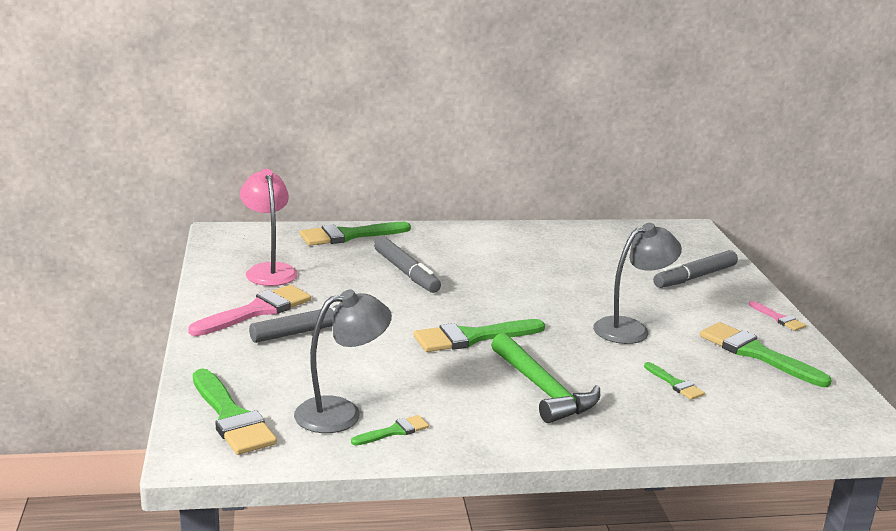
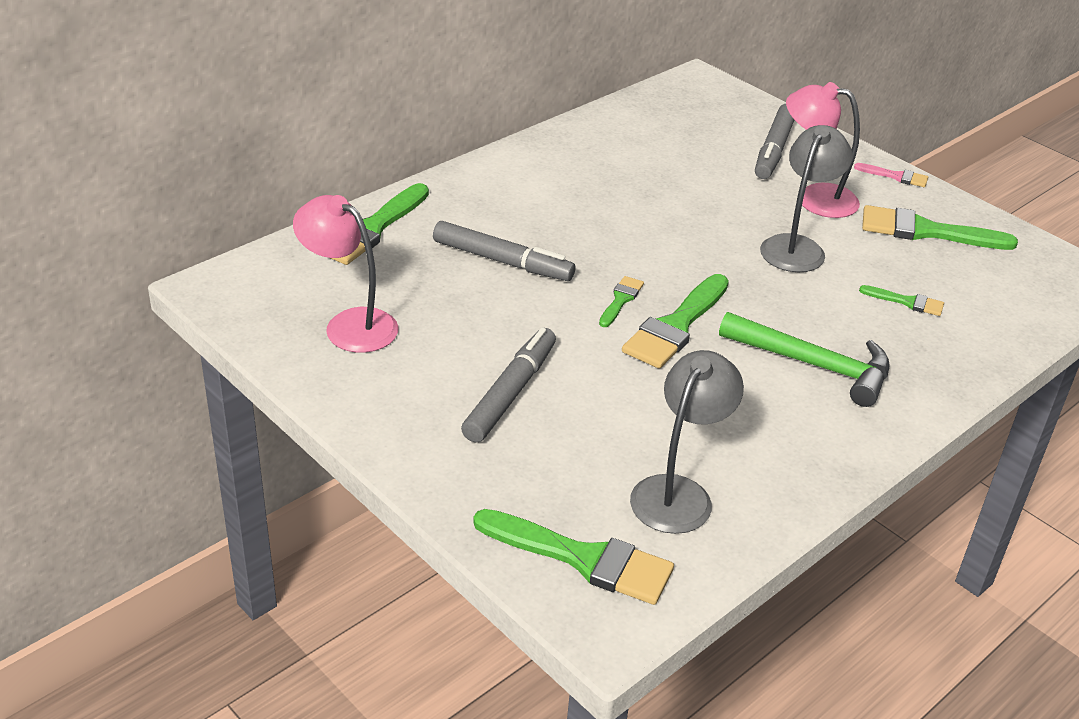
camera: 35 degrees left, 15 degrees up
pink brush [188,285,311,336] -> none
green brush [351,415,429,446] -> green brush moved to [599,276,644,327]
none -> pink lamp [786,82,860,218]

